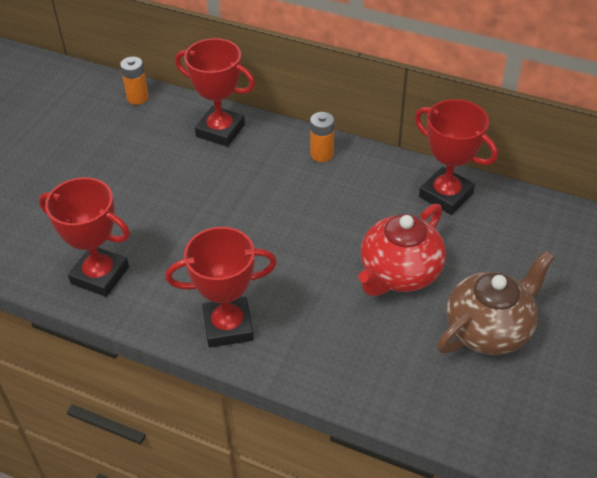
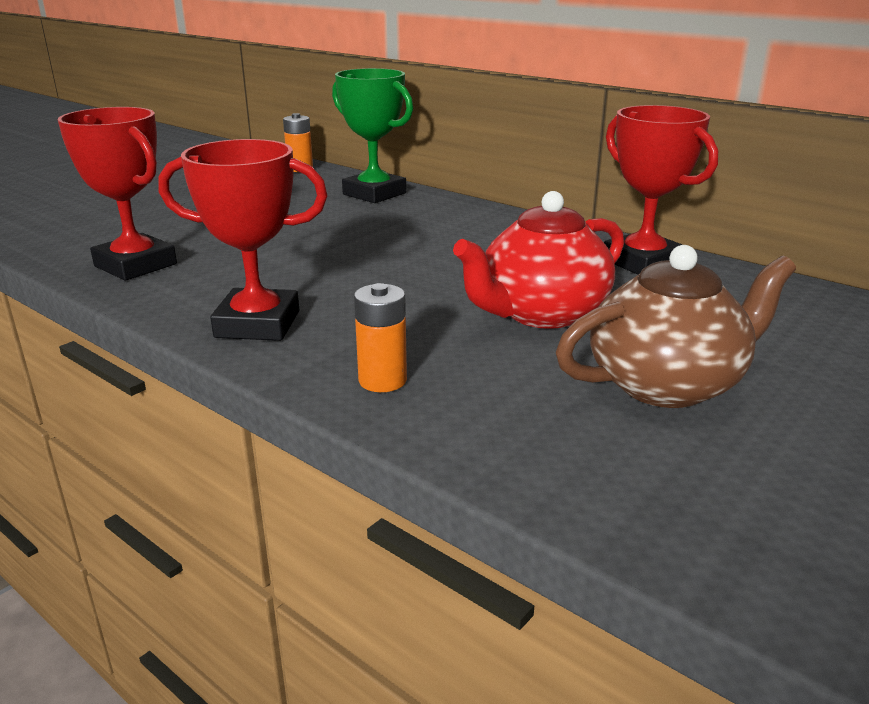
camera: 15 degrees right, 20 degrees down
red trophy [175,38,255,147] -> green trophy [332,68,413,203]
orange battery [310,112,334,162] -> orange battery moved to [354,283,407,392]

